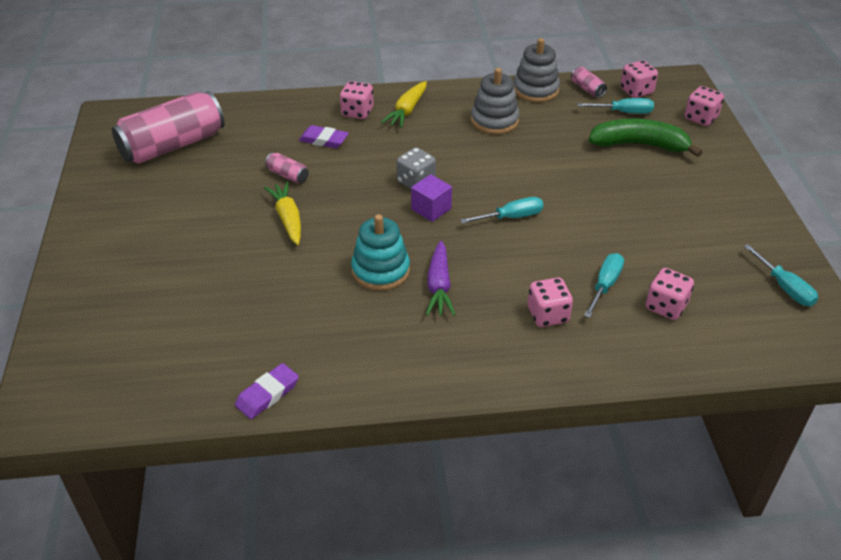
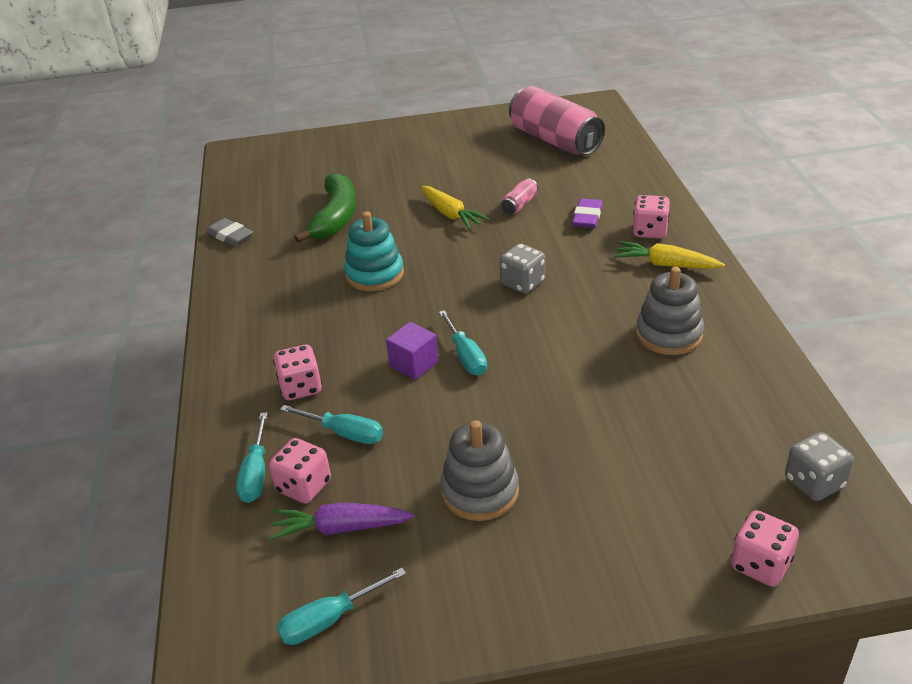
camera: 90 degrees right, 5 degrees down
purple eraser [235,363,299,419] -> grey eraser [206,218,253,246]
yellow carrot [264,181,301,245] -> yellow carrot turned 75 degrees clockwise [421,186,489,229]
purple cube [411,174,452,222] -> purple cube moved to [386,322,439,380]
purple carrot [426,241,455,316] -> purple carrot moved to [269,502,415,540]
grey stacking toy [514,38,560,102] -> grey stacking toy moved to [440,420,519,521]
pink can [571,67,607,98] -> none
turquoise screwdriver [577,98,654,114] -> turquoise screwdriver moved to [236,413,268,503]
green banana [589,118,702,157] -> green banana moved to [294,173,356,243]
pink dice [620,60,658,98] -> grey dice [785,432,854,501]

